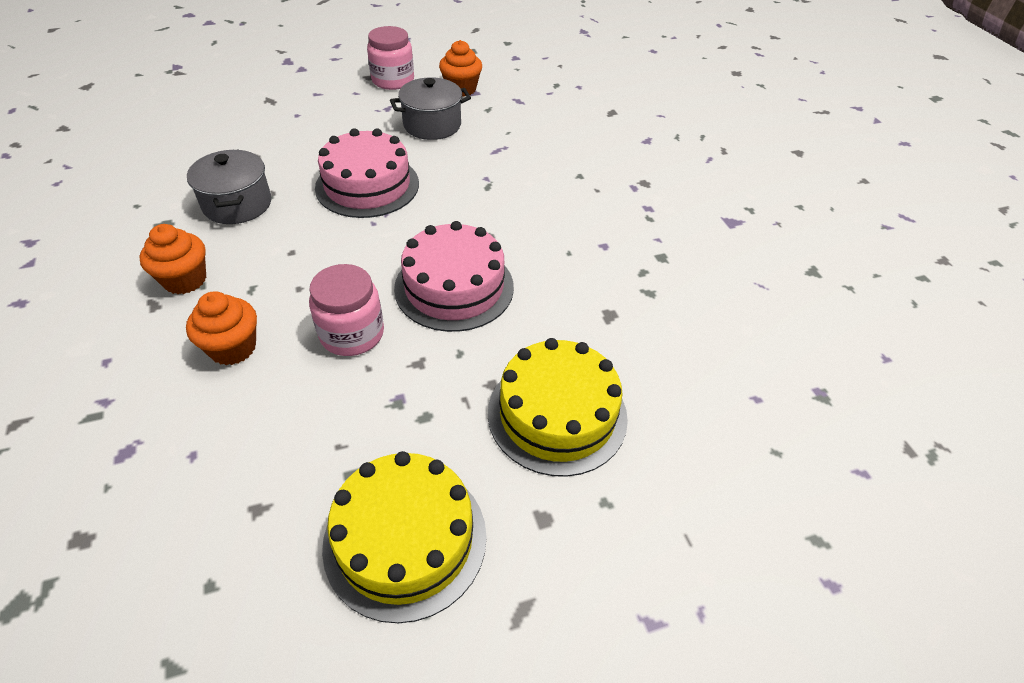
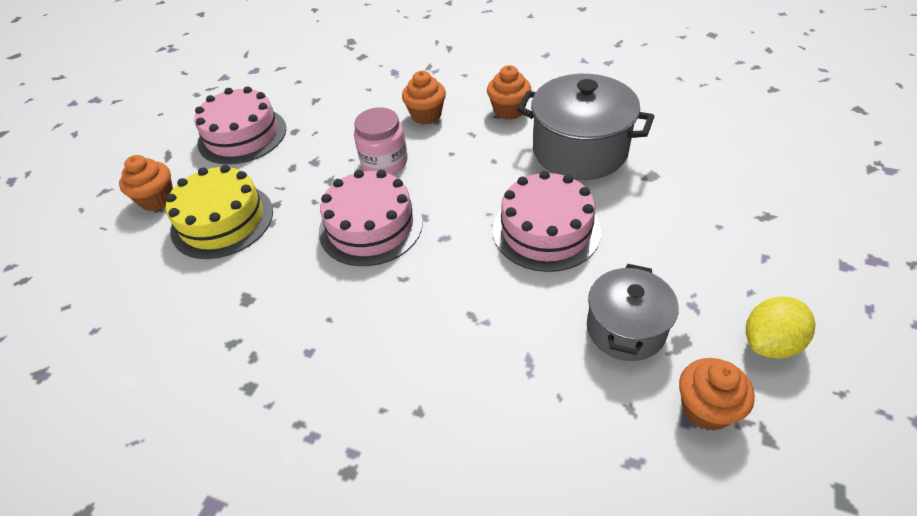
camera: 135 degrees right, 0 degrees up
grey pot [187,149,271,224] -> grey pot [517,74,655,180], size x1.57
yellow cake [322,451,487,623] -> pink cake [194,86,286,165]
pink jar [367,26,414,90] -> yellow lemon [746,296,815,359]
none -> orange cupcake [119,155,173,211]

